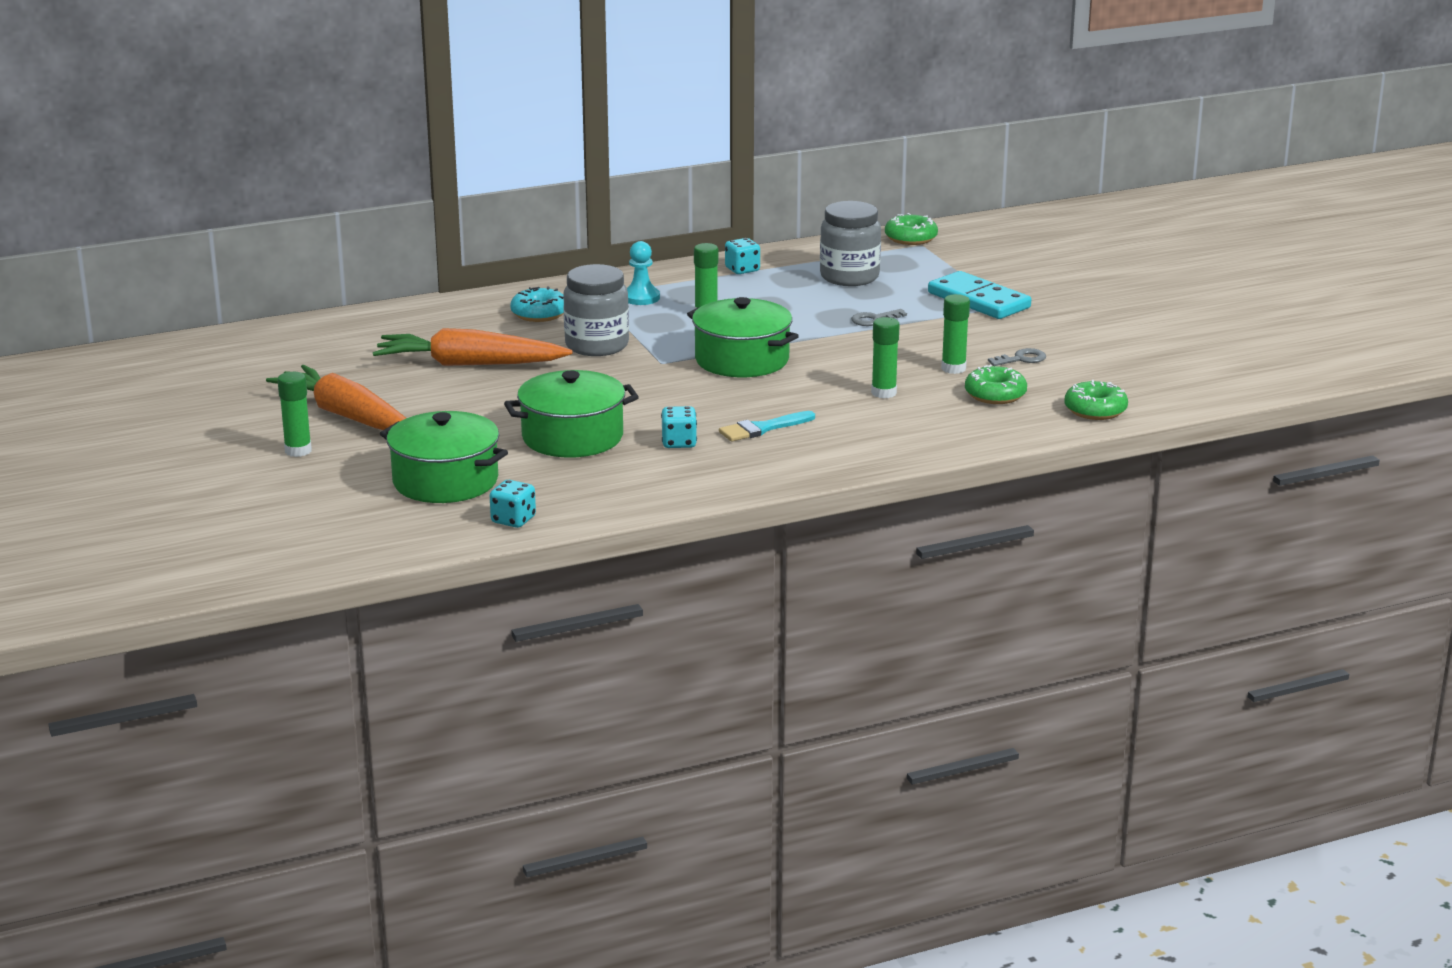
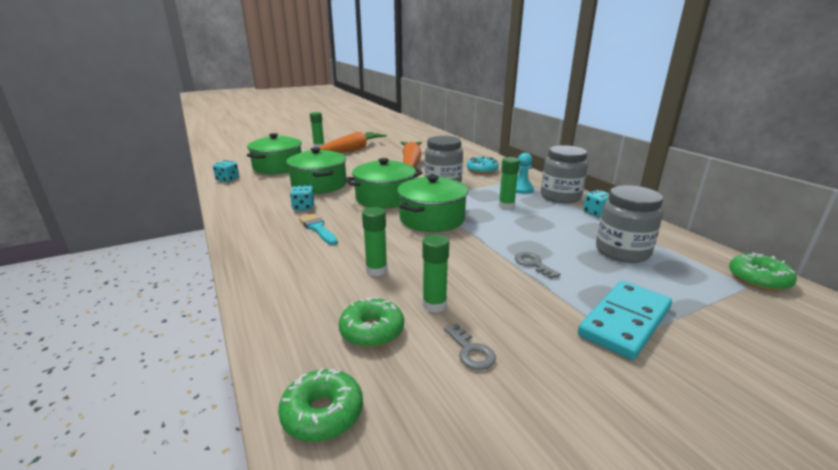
camera: 85 degrees right, 0 degrees up
none -> green pot [345,158,422,209]
none -> grey jar [541,145,588,203]

